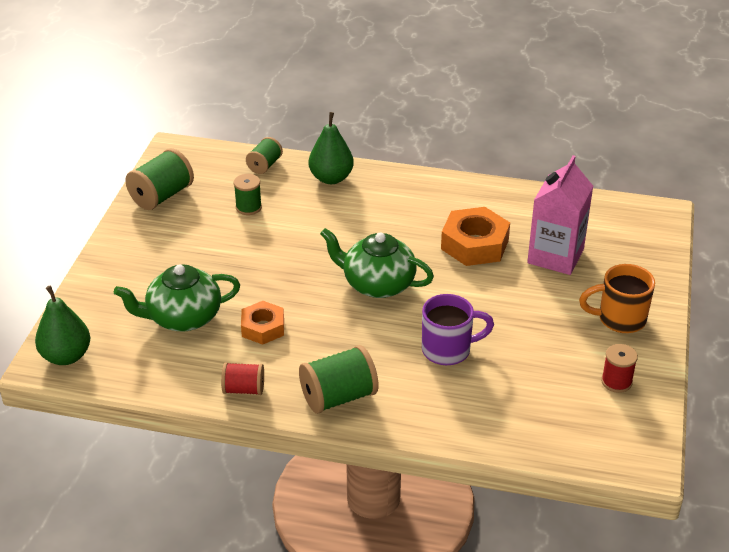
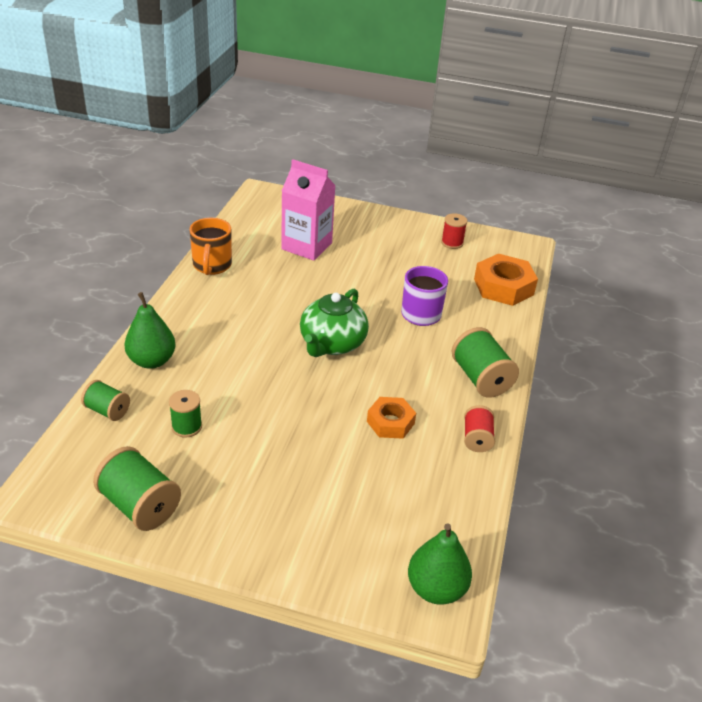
camera: 90 degrees left, 0 degrees up
green teapot [114,264,240,331] -> none
orange nut [441,207,510,266] -> orange nut moved to [474,253,538,306]
orange mug [579,264,655,333] -> orange mug moved to [190,218,232,275]

